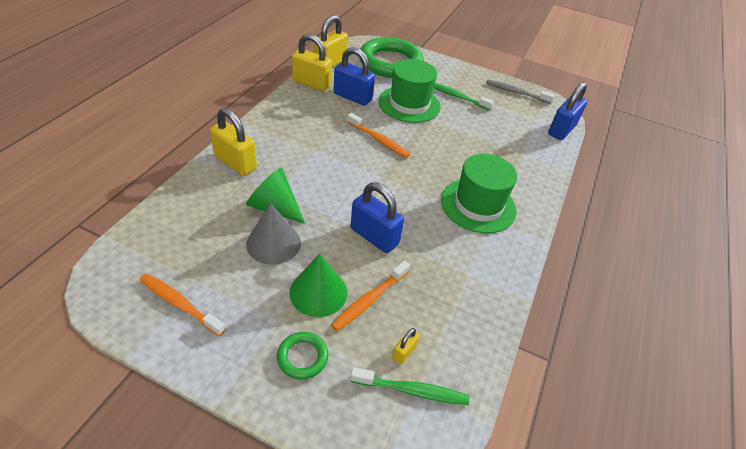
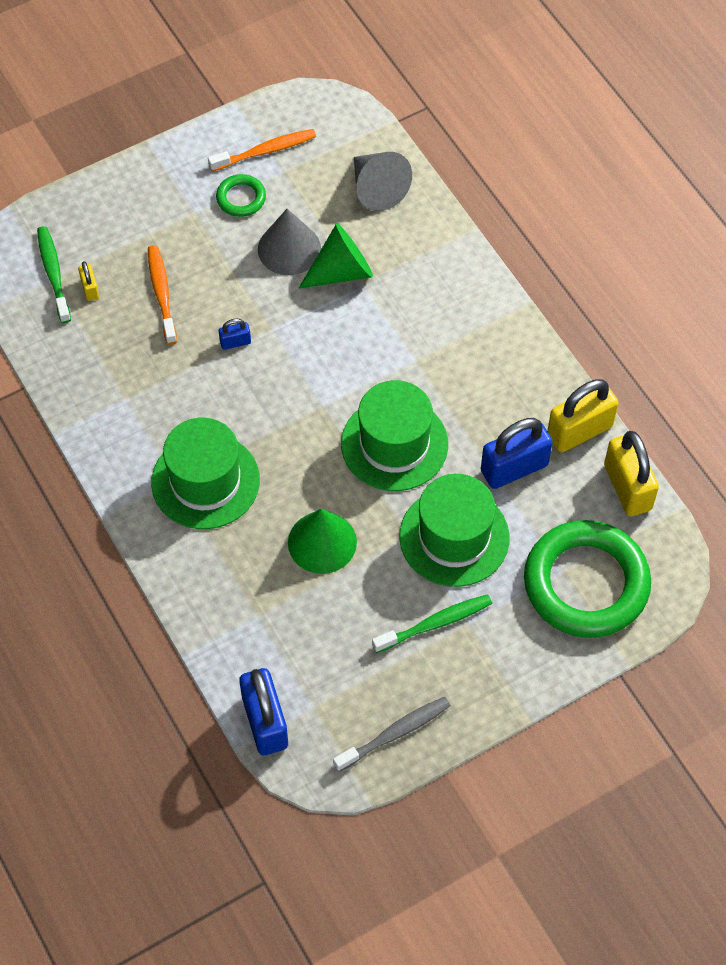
camera: 130 degrees right, 15 degrees up
yellow padlock [210,108,257,176] -> none
green ring [277,332,329,380] -> green ring moved to [216,174,266,217]
green cone [289,254,347,317] -> green cone moved to [288,509,357,574]
orange toothbrush [347,113,410,158] -> green hat [341,380,448,491]
blue padlock [350,182,404,253] -> blue padlock [219,318,251,350], size x0.47
green toothbrush [350,367,470,405] -> green toothbrush turned 120 degrees clockwise [37,226,71,323]
none -> grey cone [354,152,412,211]

